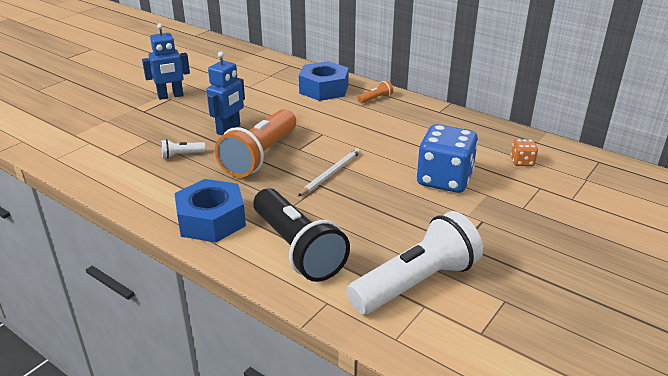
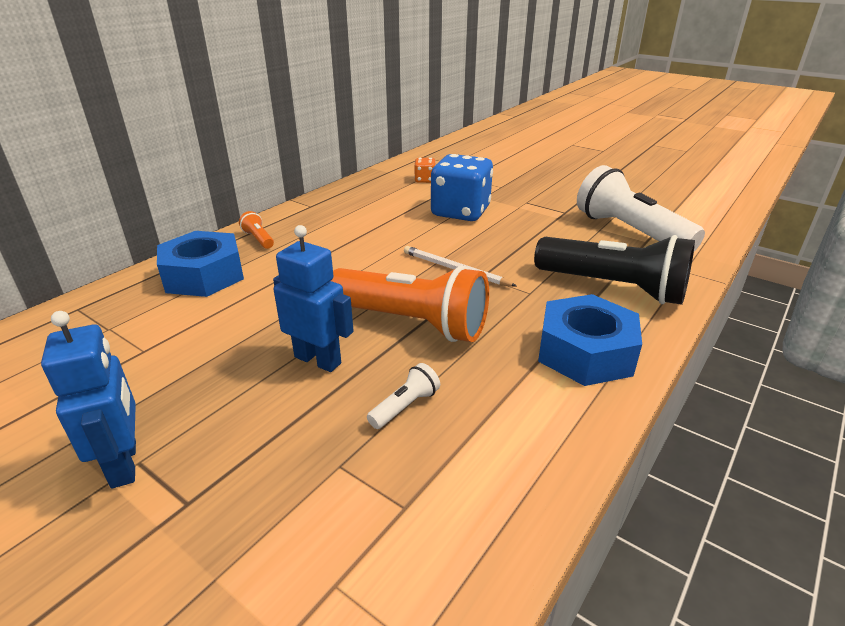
camera: 90 degrees left, 0 degrees up
white flashlight [161,139,206,159] -> white flashlight turned 120 degrees counterclockwise [367,363,440,429]
black flashlight [253,188,350,282] -> black flashlight turned 60 degrees clockwise [534,235,695,305]

